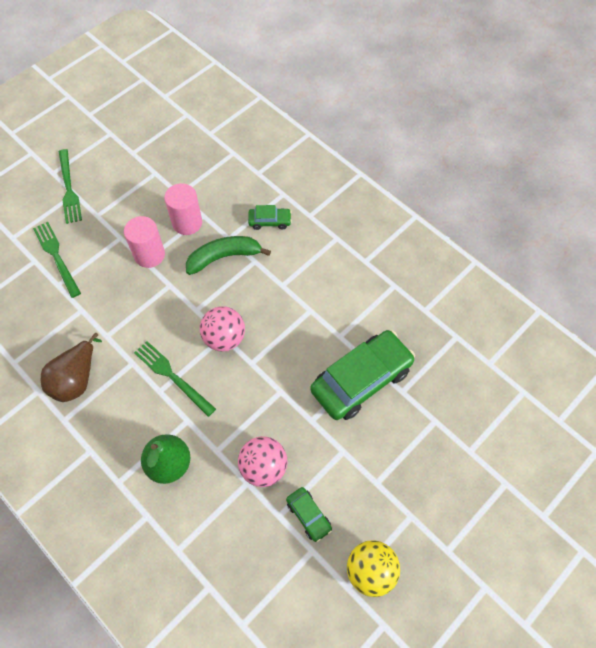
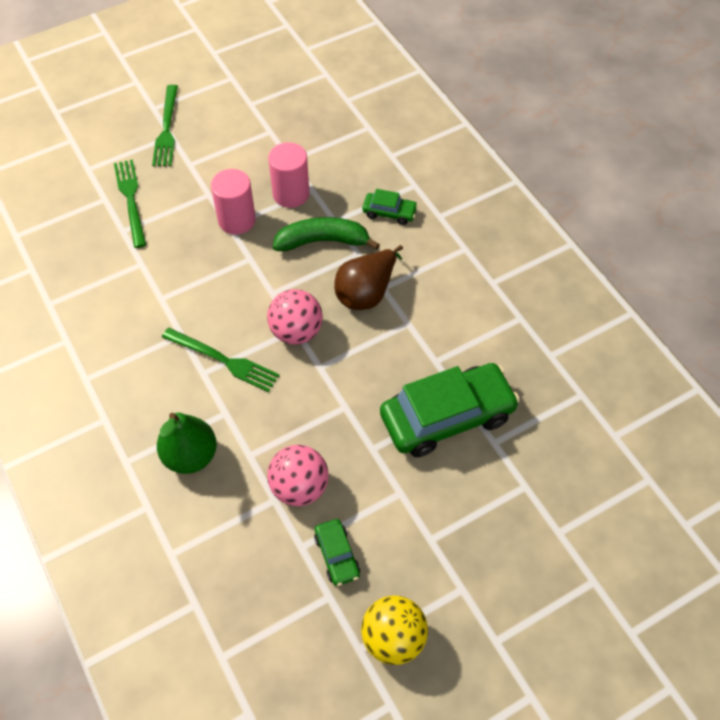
camera: 15 degrees right, 5 degrees down
brown pear [41,333,102,402] -> brown pear moved to [334,245,403,310]
green fork [134,341,216,417] -> green fork turned 150 degrees clockwise [162,328,280,392]

